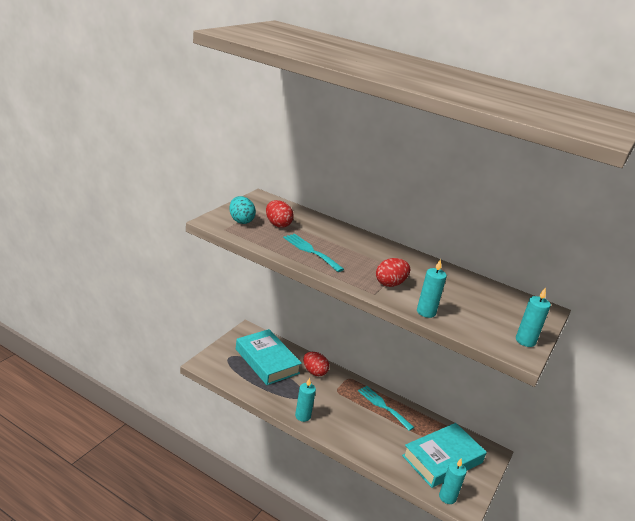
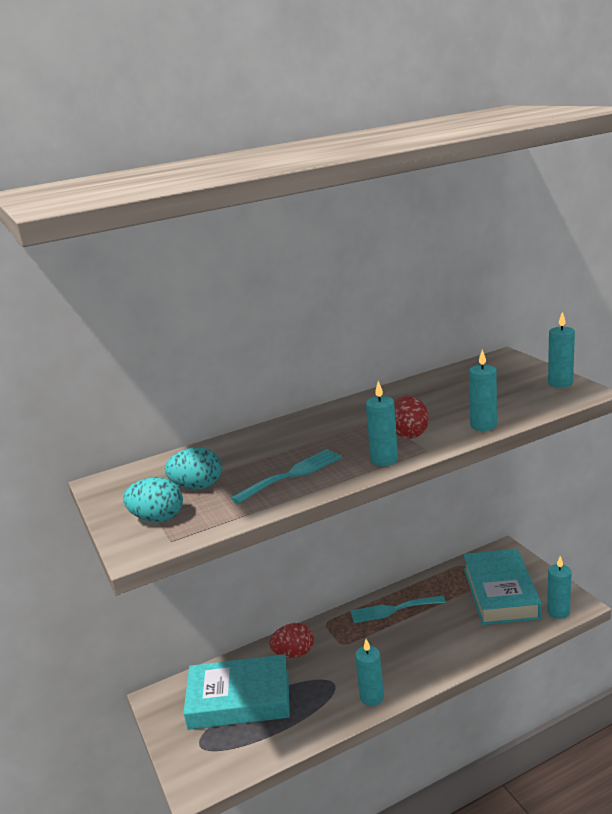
camera: 50 degrees left, 5 degrees down
red egg [266,200,294,228] -> turquoise egg [165,447,222,489]
turquoise fork [283,234,344,272] -> turquoise fork turned 150 degrees clockwise [231,449,342,504]
none -> turquoise candle [366,381,398,466]

